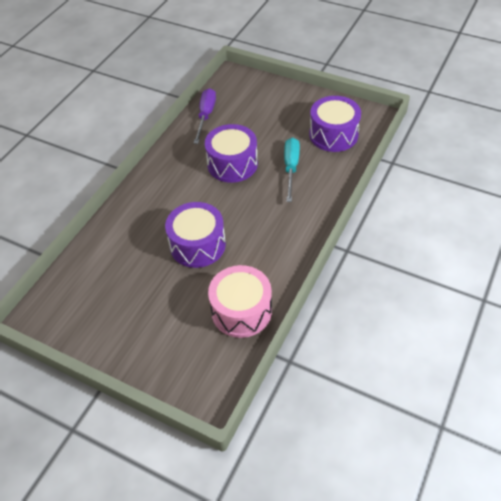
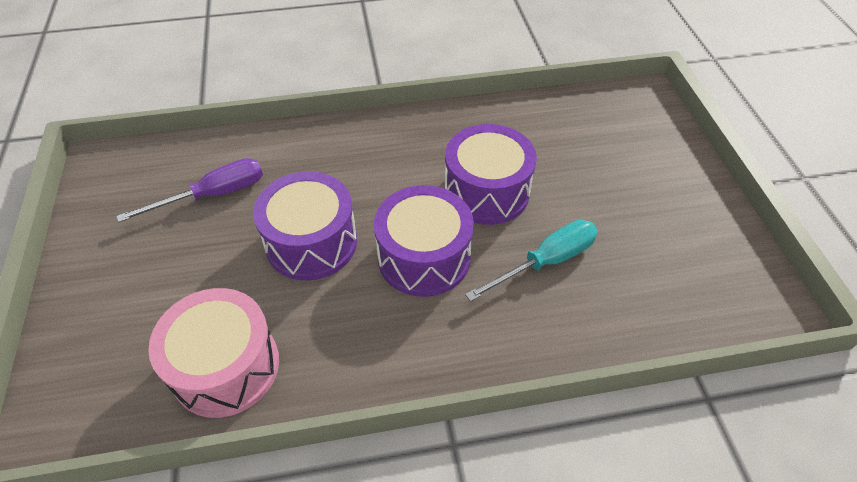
camera: 50 degrees right, 0 degrees up
purple screwdriver [194,88,216,144] -> purple screwdriver moved to [116,158,263,222]
purple drum [309,96,361,152] -> purple drum moved to [374,185,474,297]

